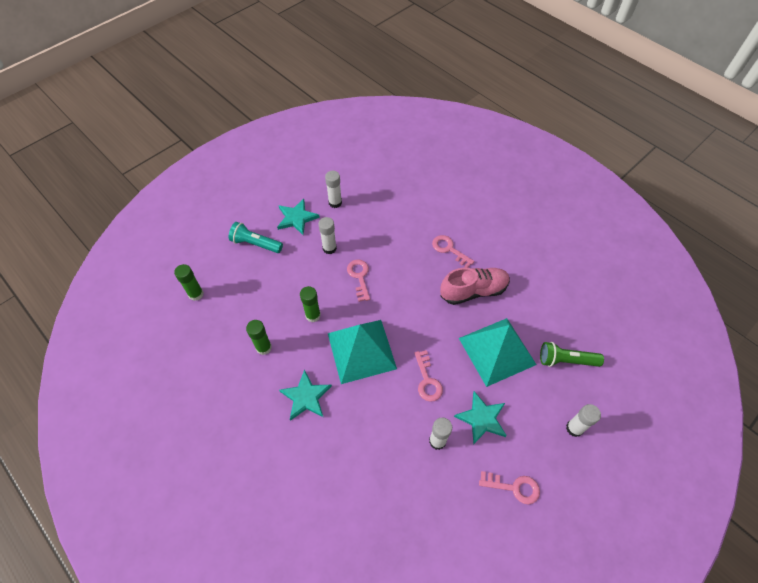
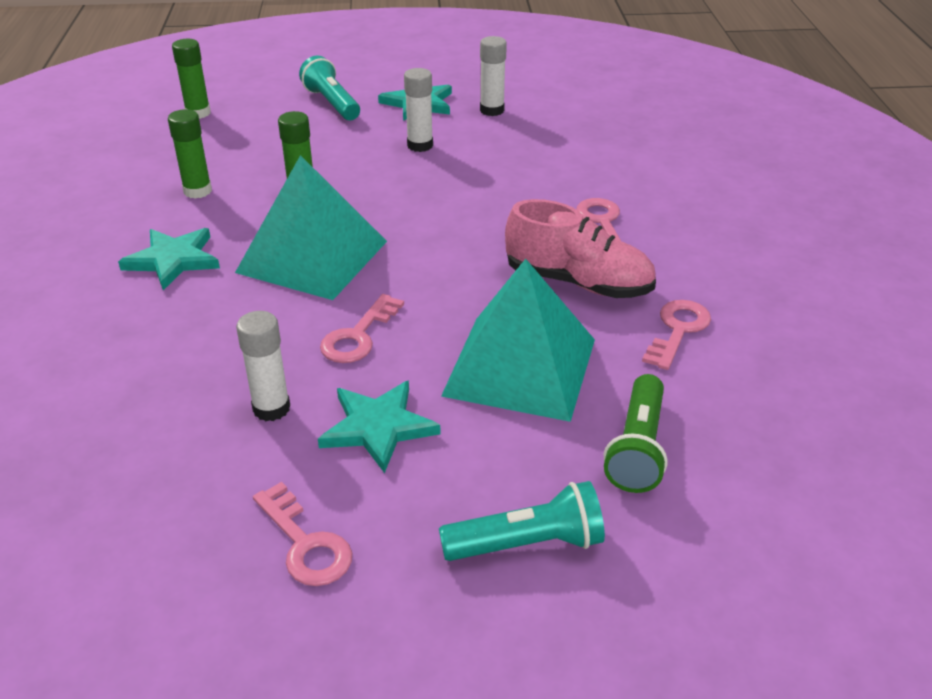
camera: 40 degrees right, 20 degrees down
pink key [347,259,370,302] -> pink key moved to [642,300,711,370]
green flashlight [540,342,604,367] -> green flashlight turned 120 degrees counterclockwise [604,374,668,493]
white glue stick [566,404,601,437] -> turquoise flashlight [439,481,605,561]

